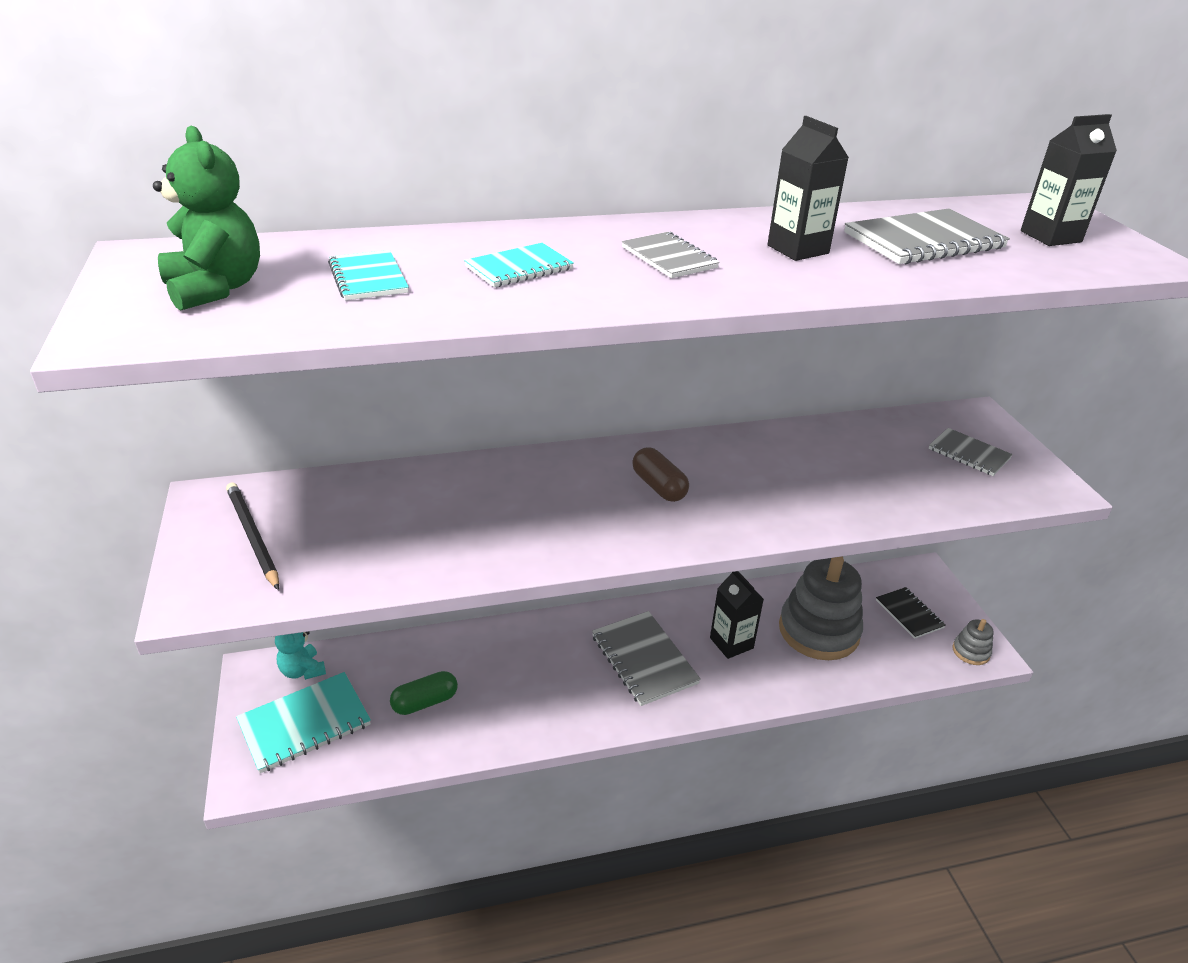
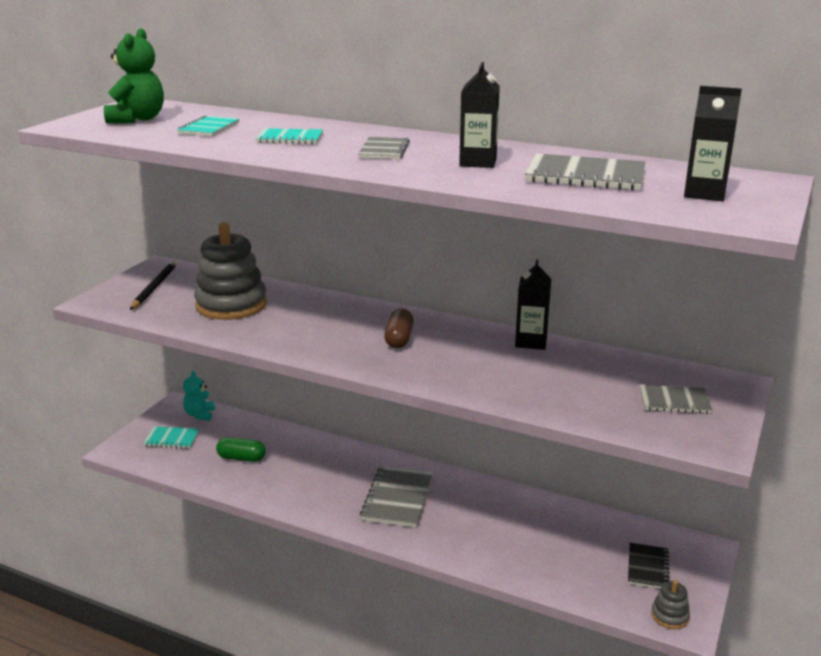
camera: 40 degrees right, 10 degrees down
turquoise notebook [236,672,371,773] -> turquoise notebook [143,426,199,449], size x0.62
black carton [710,571,764,659] -> black carton moved to [515,259,551,350]
grey stacking toy [779,557,863,660] -> grey stacking toy moved to [194,222,267,320]
grey notebook [929,428,1013,476] -> grey notebook turned 75 degrees counterclockwise [640,385,713,414]

